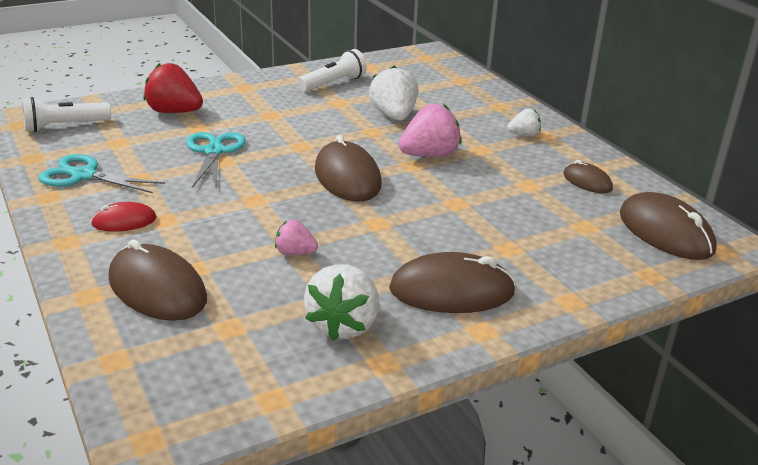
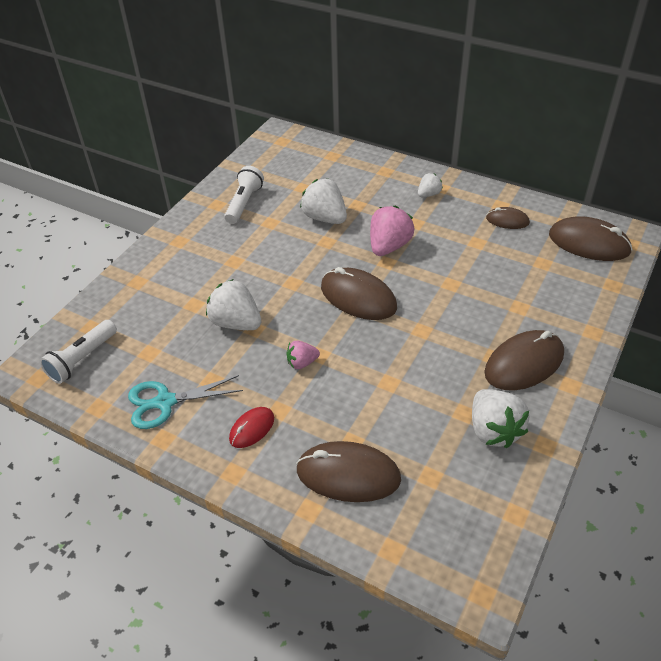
camera: 30 degrees left, 15 degrees up
red strawberry [143,63,203,113] -> none
turquoise scissors [186,132,246,189] -> white strawberry [206,279,261,330]
pink strawberry [275,219,318,255] -> pink strawberry moved to [287,341,320,369]

